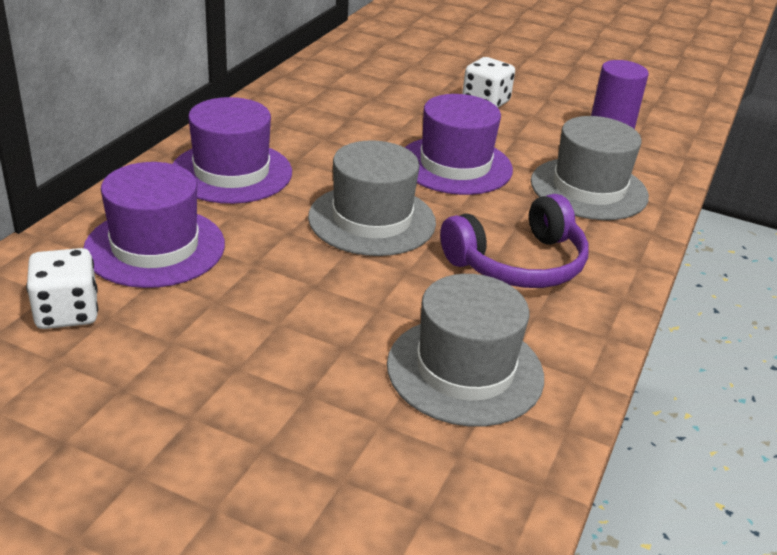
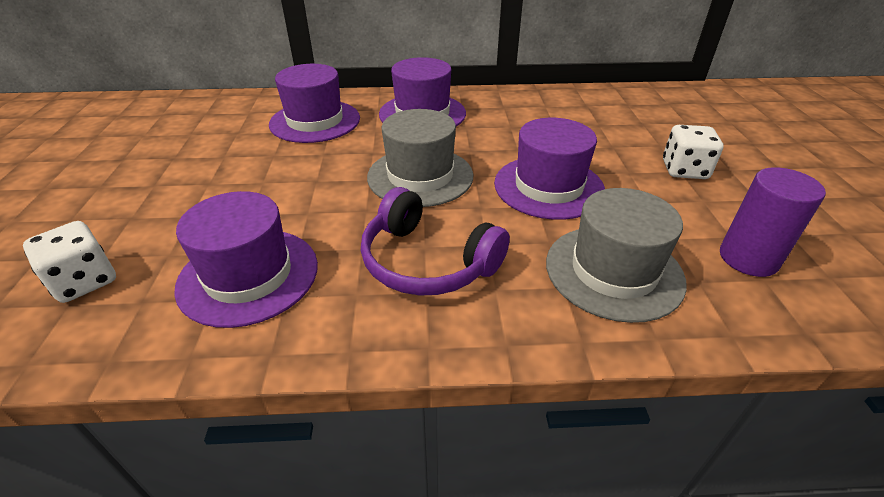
camera: 65 degrees right, 5 degrees up
white dice [26,248,98,329] -> white dice moved to [23,221,116,303]
grey hat [387,274,544,427] -> purple hat [174,191,318,328]

